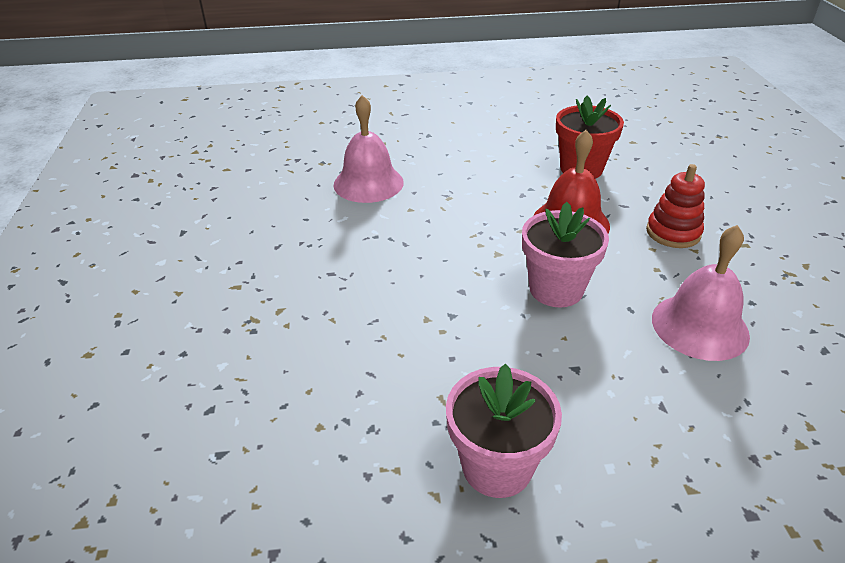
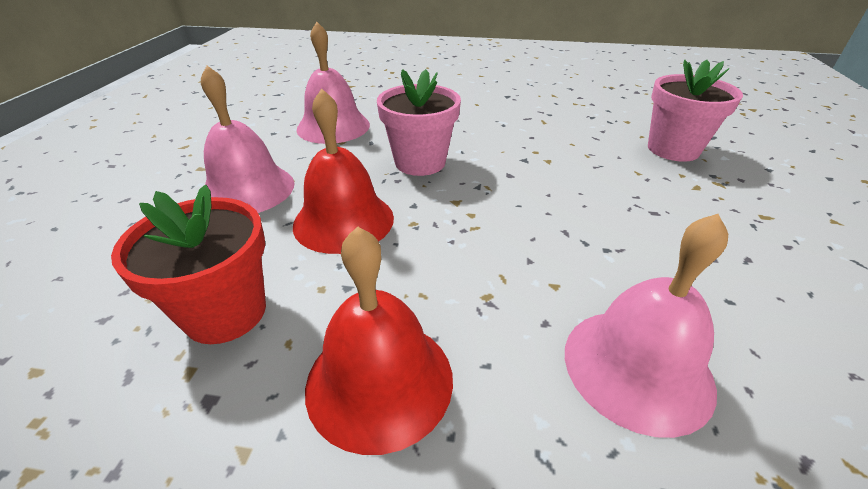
camera: 165 degrees left, 0 degrees up
pink flower pot [446,364,562,498] -> pink flower pot moved to [648,60,743,162]
red stacking toy [646,164,705,248] -> pink bell [201,66,294,213]
none -> red bell [305,226,453,455]

